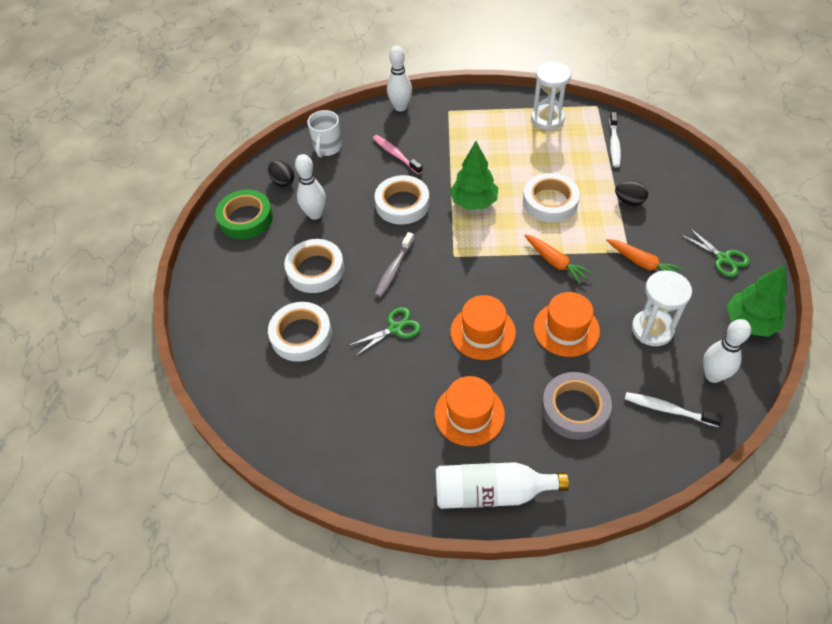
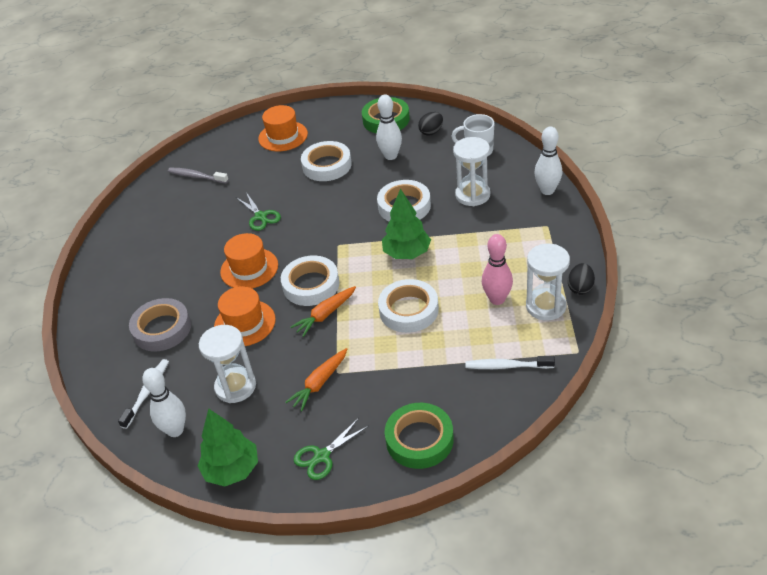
camera: 90 degrees right, 10 degrees down
white tape [268,302,332,362] -> white tape moved to [281,256,339,306]
pink toothbrush [373,135,423,175] -> white hourglass [453,137,490,206]
grey toothbrush [375,232,414,297] -> grey toothbrush moved to [168,167,229,183]
orange hat [435,376,505,446] -> orange hat moved to [258,105,308,151]
white bottle [436,462,569,509] -> none
black egg [615,180,648,206] -> black egg moved to [568,263,595,295]
none -> green tape [385,403,454,469]
none -> pink bowling pin [482,234,513,305]

